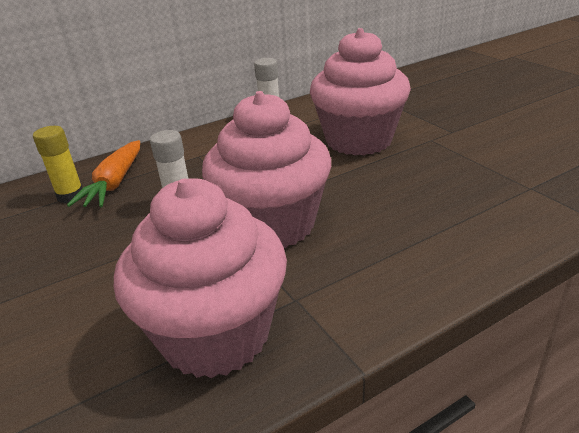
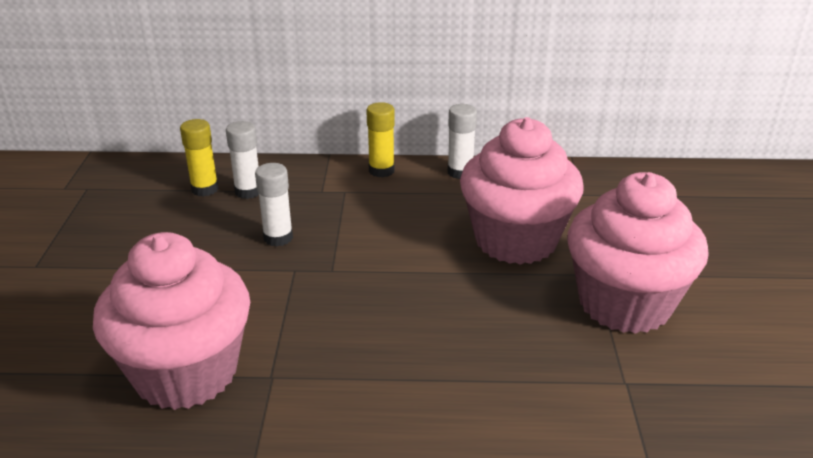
camera: 30 degrees right, 0 degrees up
orange carrot [67,140,140,207] -> white glue stick [226,121,259,199]
pink cupcake [202,91,331,248] -> pink cupcake moved to [568,172,709,334]
none -> yellow glue stick [367,102,395,177]

